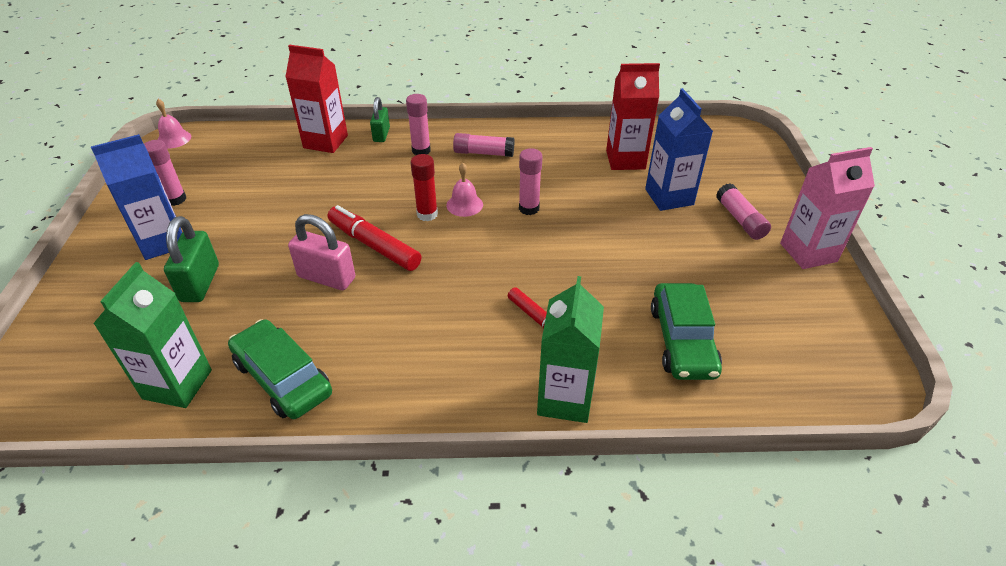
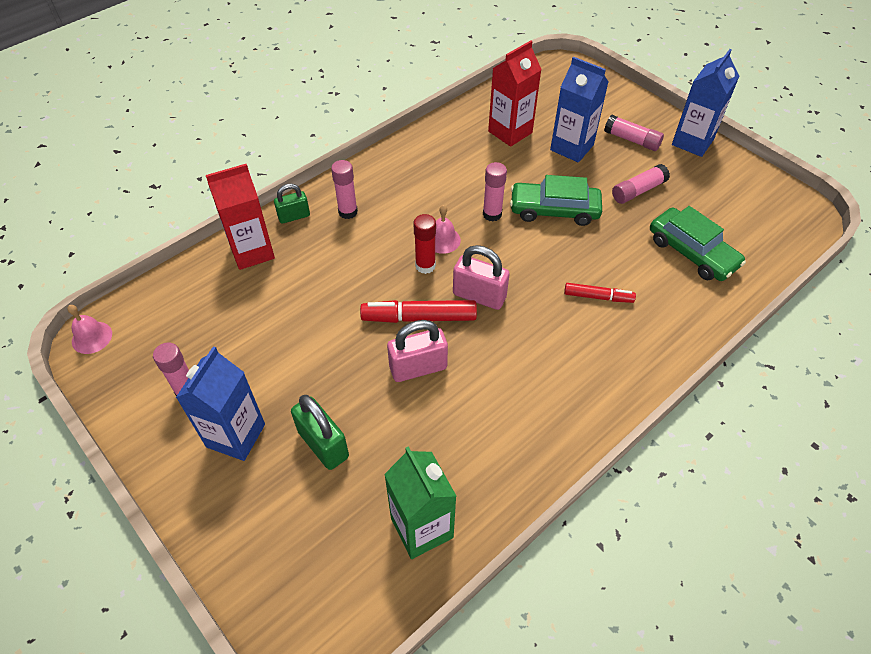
camera: 40 degrees left, 10 degrees up
green car [228,319,332,419] -> green car moved to [510,175,602,226]
green padlock [370,97,390,142] -> green padlock turned 75 degrees counterclockwise [274,183,310,224]
pink glue stick [453,133,515,157] -> pink glue stick moved to [612,164,670,204]
green carton [537,276,604,423] -> none
pink carton [780,147,875,269] -> blue carton [672,49,739,157]
none -> pink padlock [453,245,510,310]

